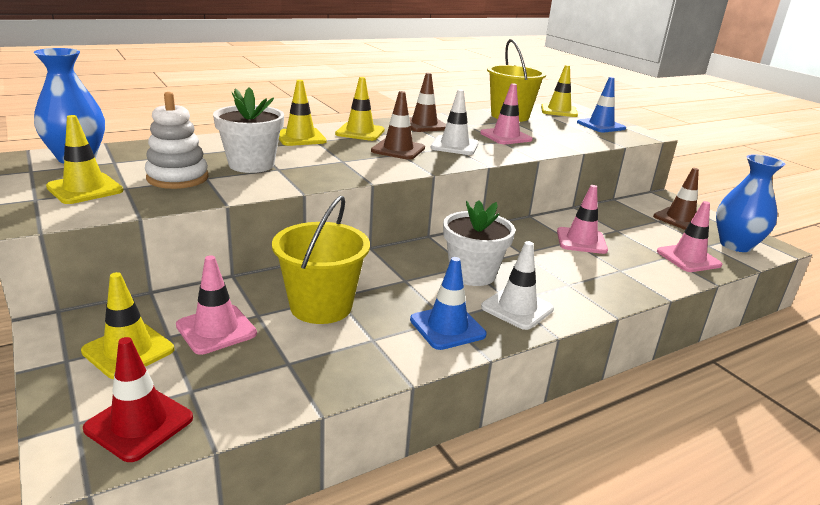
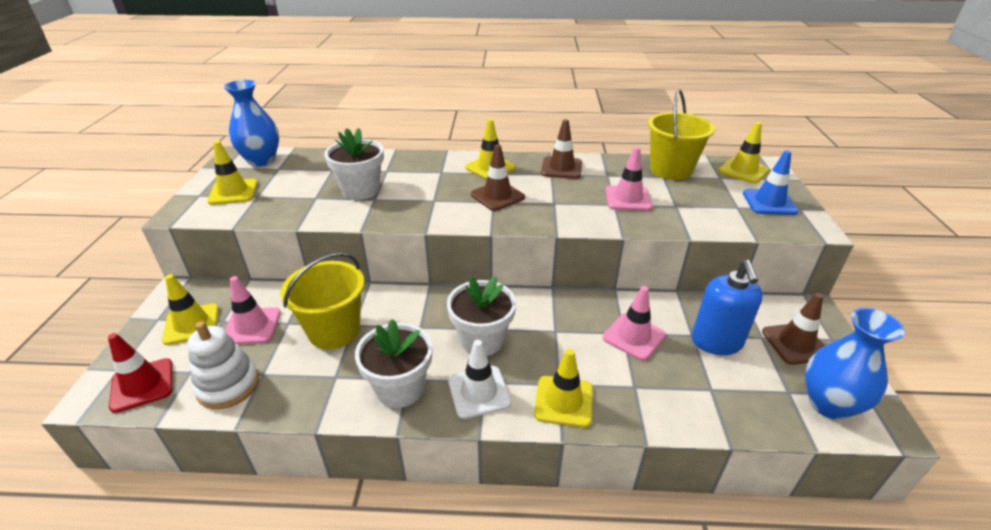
camera: 35 degrees right, 10 degrees up
white stacking toy [145,92,209,189] -> white stacking toy moved to [187,321,259,409]
yellow traffic cone [279,80,327,146] -> yellow traffic cone moved to [534,349,593,428]
blue traffic cone [410,257,486,350] -> white flower pot [355,319,432,408]
white traffic cone [431,89,478,155] -> none
pink traffic cone [657,201,722,272] -> none
none -> blue soap dispenser [692,260,763,355]

